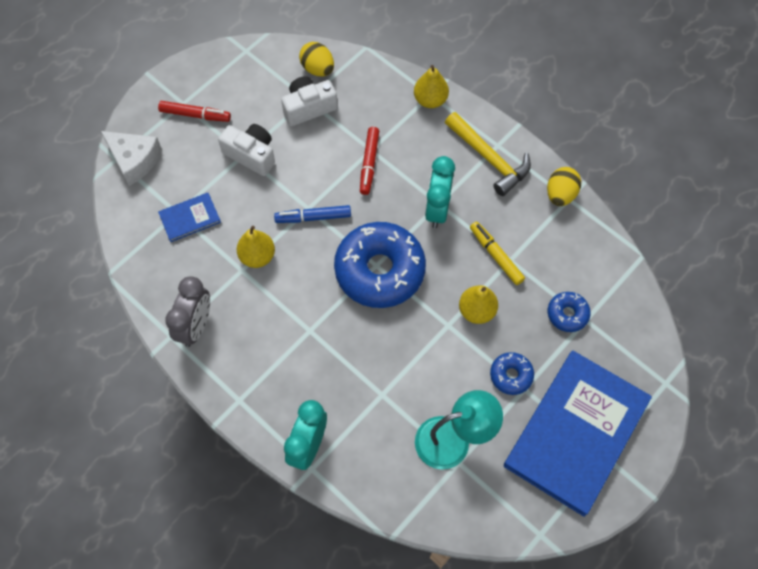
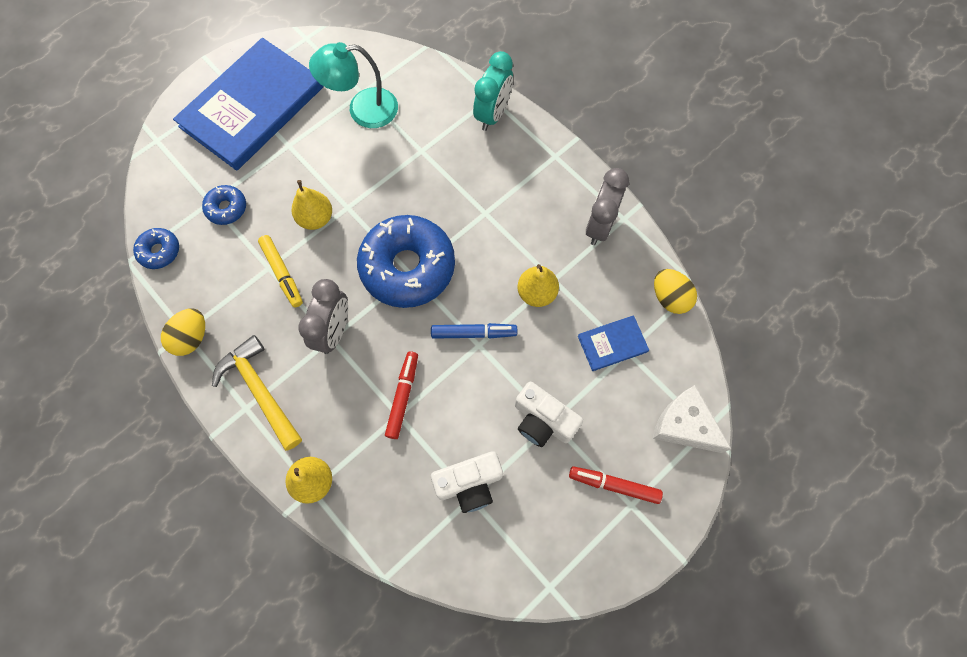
camera: 175 degrees left, 5 degrees up
yellow egg [299,42,334,76] -> yellow egg moved to [654,269,697,314]
turquoise clock [425,156,455,228] -> grey clock [298,279,348,354]
blue donut [490,352,534,395] -> blue donut moved to [133,228,179,269]

